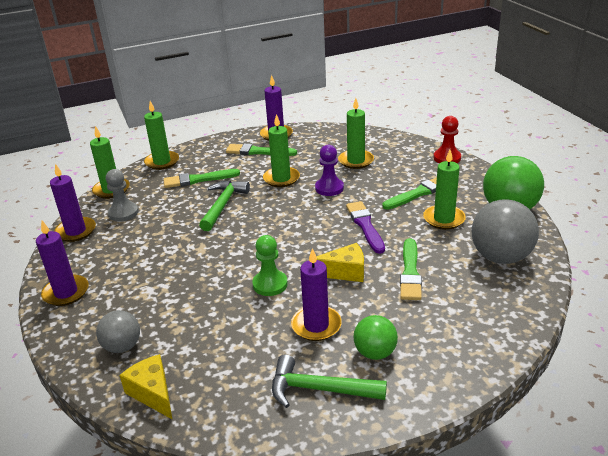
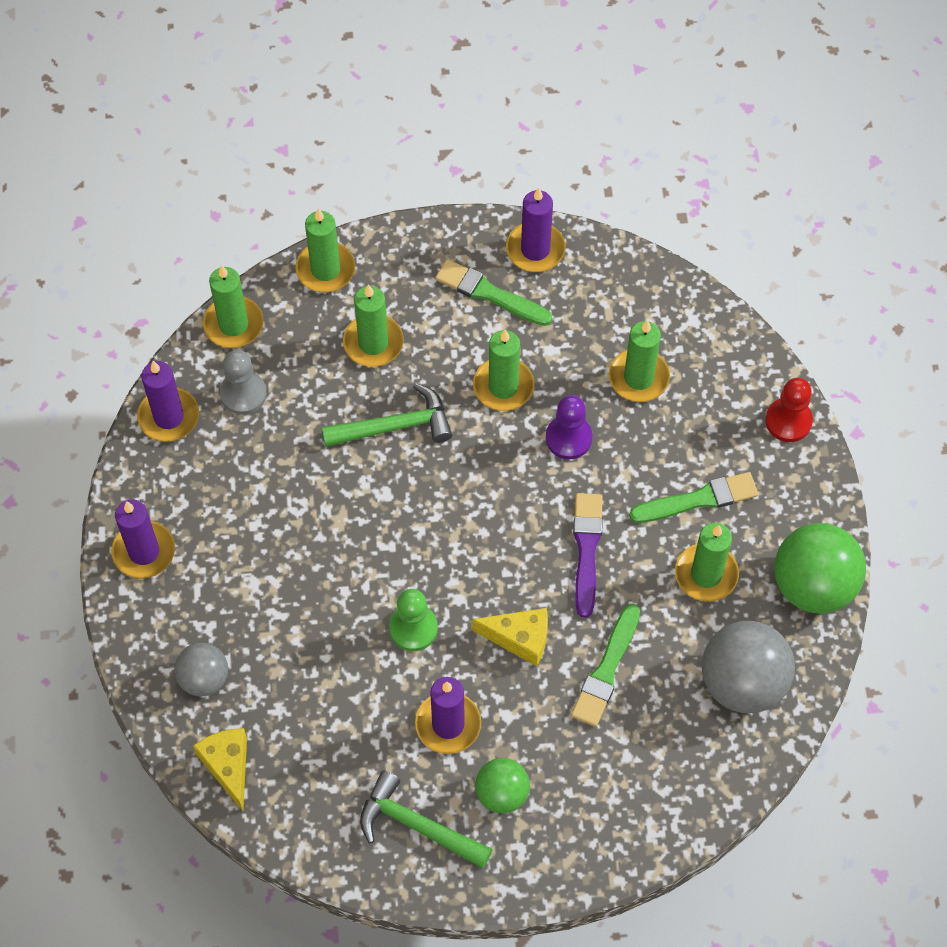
camera: 15 degrees right, 30 degrees up
green brush [164,169,240,188] -> green candle [343,284,404,367]
green hammer [199,180,250,231] -> green hammer turned 45 degrees clockwise [322,383,452,447]

